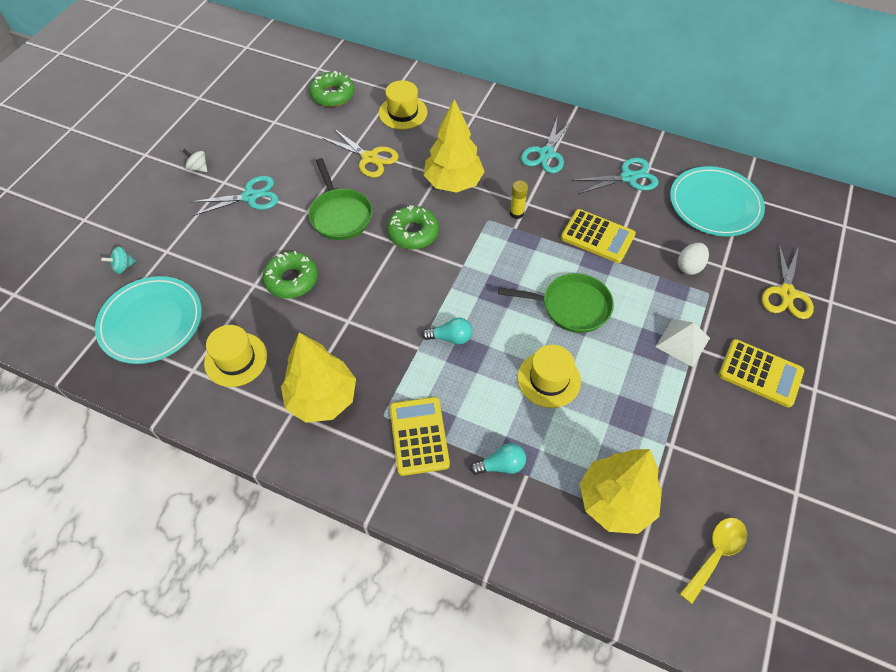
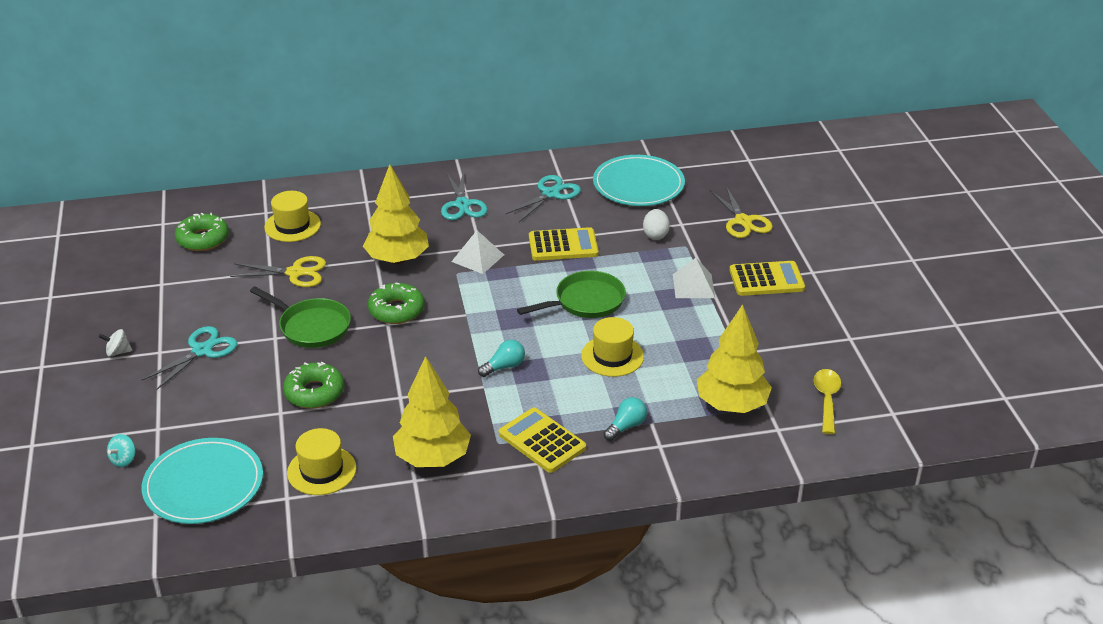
camera: 35 degrees left, 20 degrees down
yellow glue stick [510,181,528,219] -> white pyramid [451,230,504,274]

